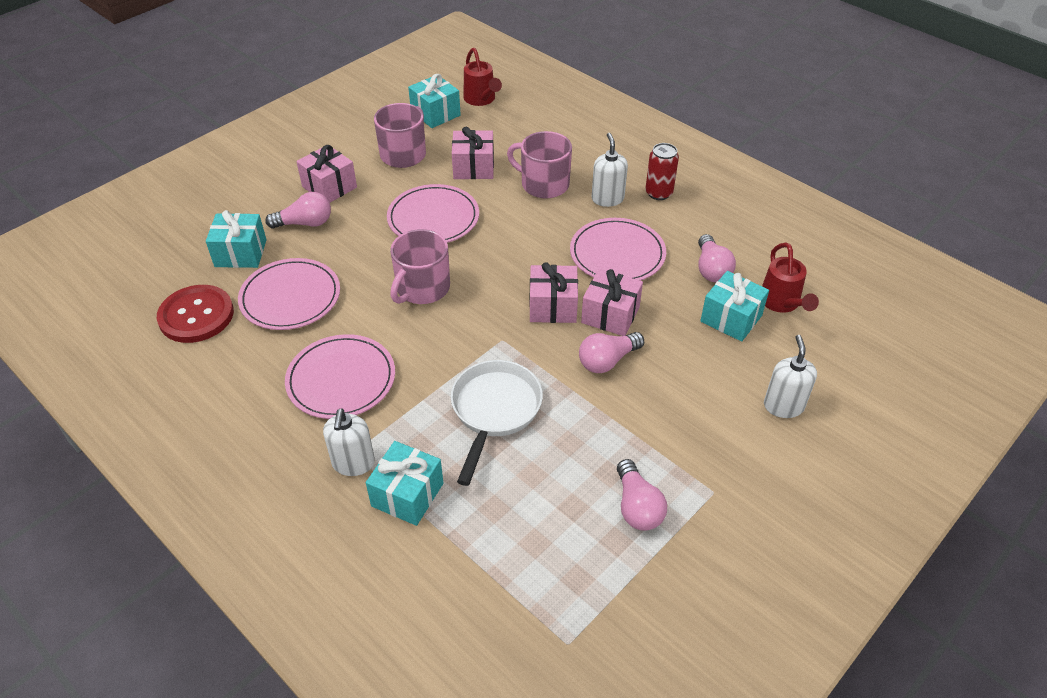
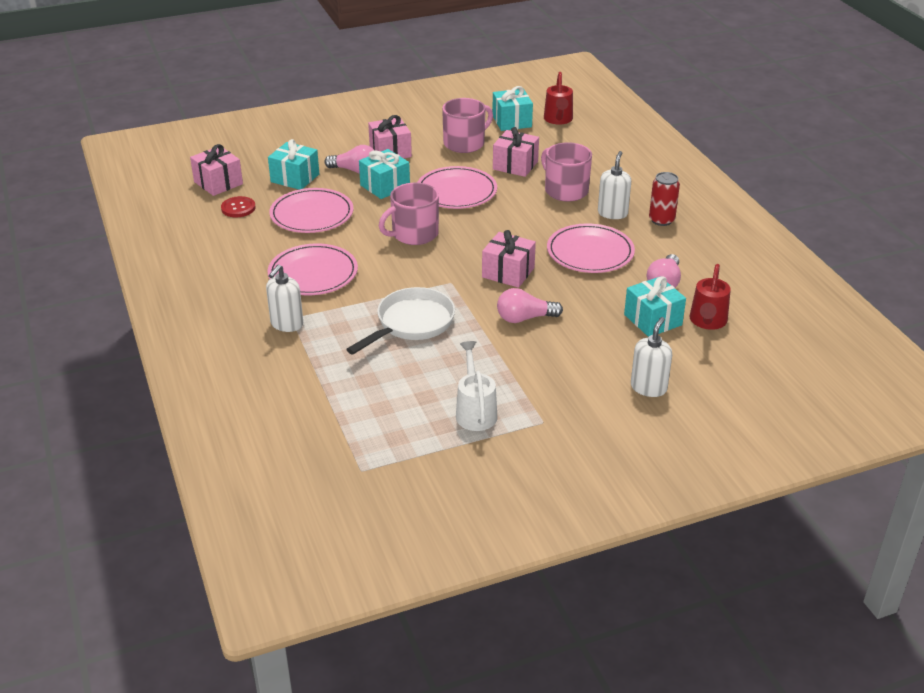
camera: 25 degrees right, 10 degrees down
red button [157,285,234,343] -> red button [221,196,256,217], size x0.57
turquoise gift [366,441,443,526] -> turquoise gift moved to [359,149,410,199]
pink gift [581,269,643,336] -> pink gift moved to [190,144,243,196]
pink light bulb [617,459,667,531] -> white watering can [456,341,498,431]

